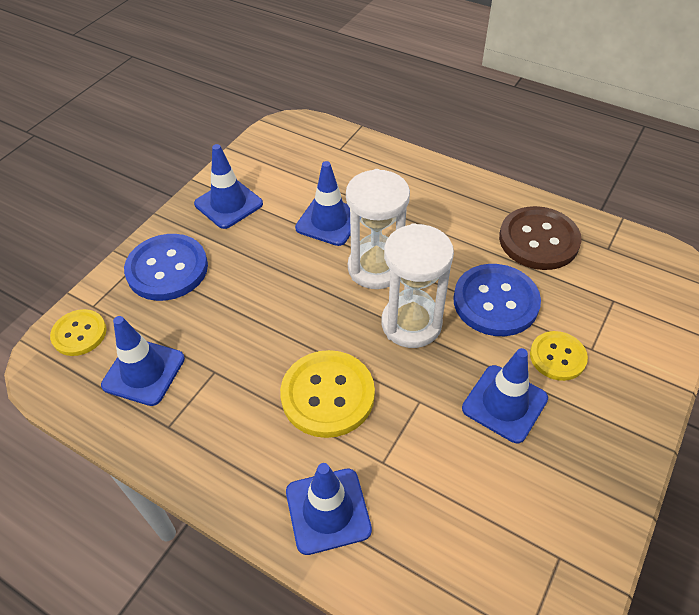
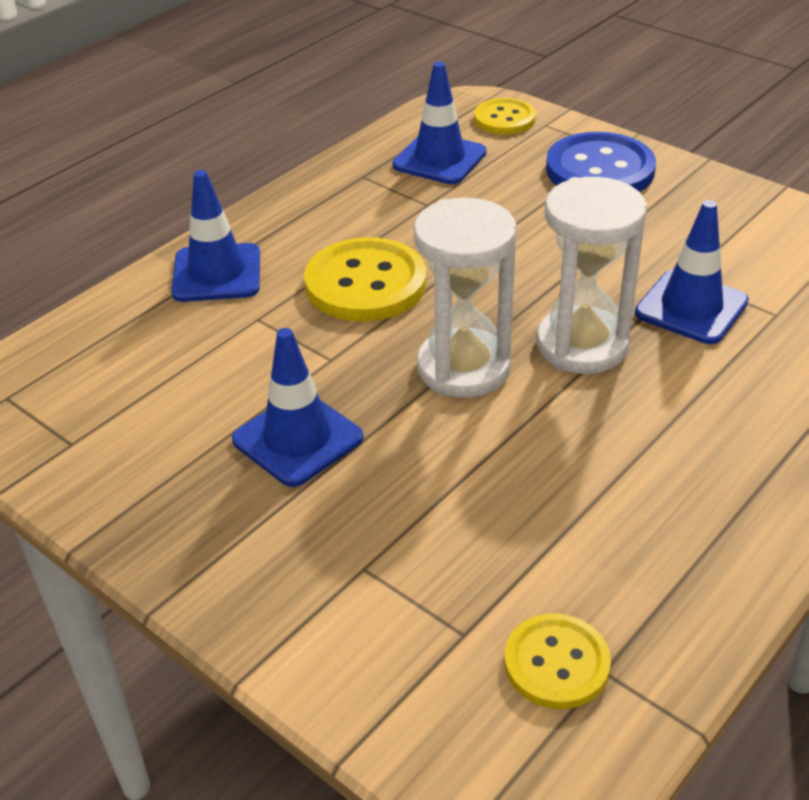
camera: 100 degrees right, 10 degrees down
blue traffic cone [194,144,263,229] -> none
blue button [453,264,541,336] -> none
brown button [499,206,581,270] -> none
yellow button [530,331,588,381] -> yellow button moved to [504,614,611,709]

